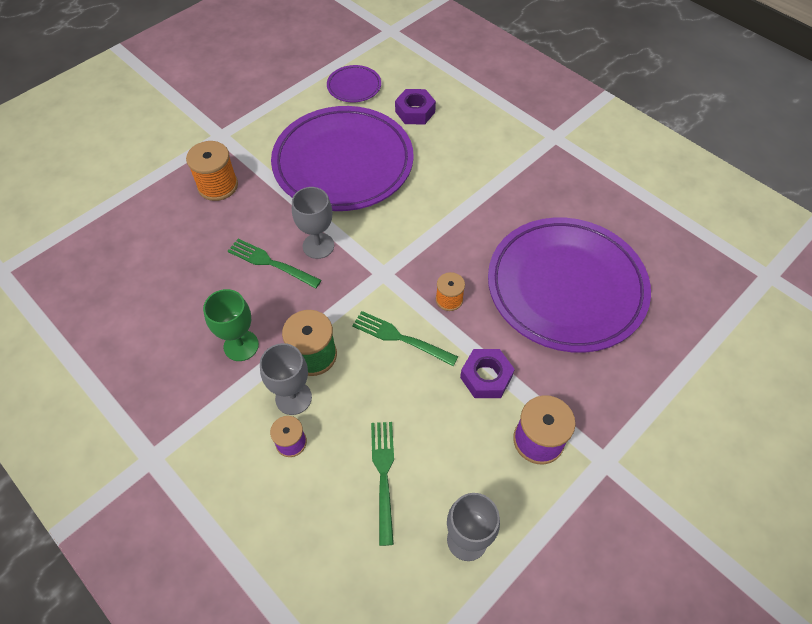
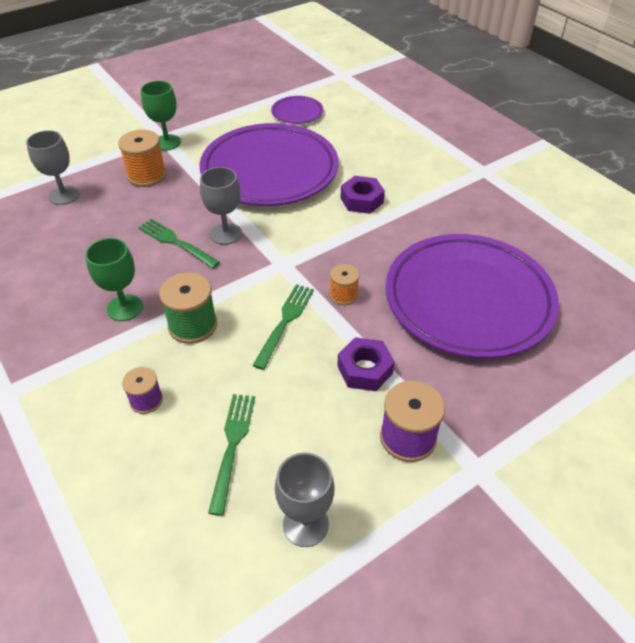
camera: 10 degrees right, 10 degrees down
grey goblet [260,343,312,415] -> grey goblet moved to [26,130,79,205]
green fork [352,311,458,366] -> green fork turned 75 degrees clockwise [252,284,314,370]
purple nut [395,89,436,124] -> purple nut moved to [341,176,385,214]
none -> green goblet [141,81,181,151]

